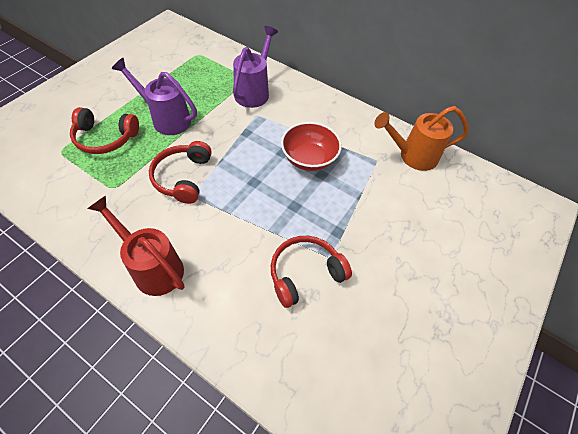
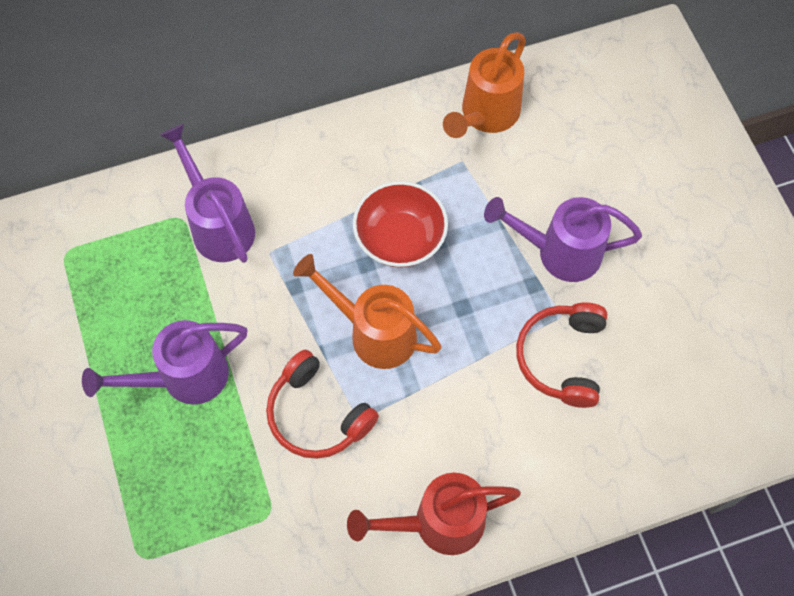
camera: 50 degrees left, 10 degrees up
red headphones [70,107,139,154] -> none
none -> orange watering can [293,254,442,369]
none -> purple watering can [484,197,642,282]

